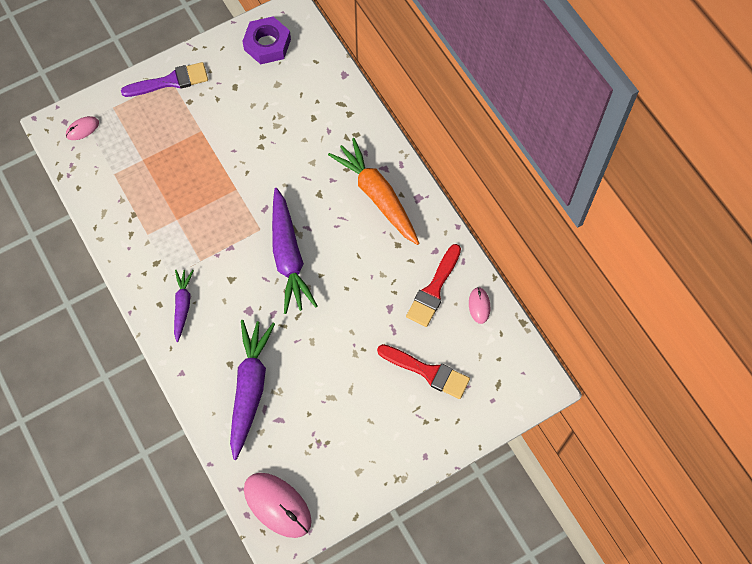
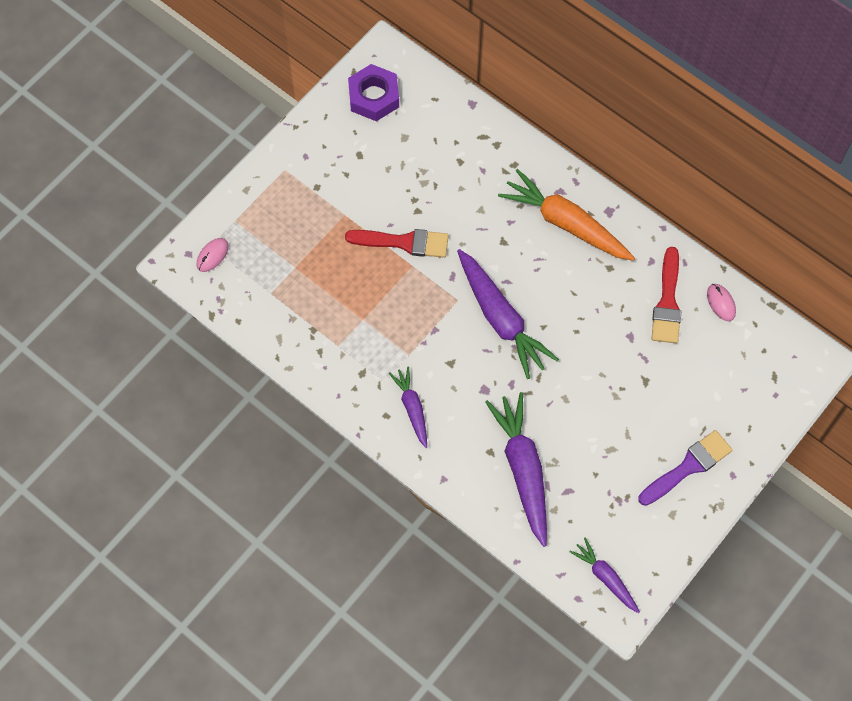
camera: 20 degrees left, 0 degrees up
purple brush [121,62,208,97] -> purple brush moved to [639,430,732,506]
pink mouse [244,473,312,538] -> purple carrot [569,538,640,613]
red brush [377,344,470,399] -> red brush moved to [345,229,449,258]

